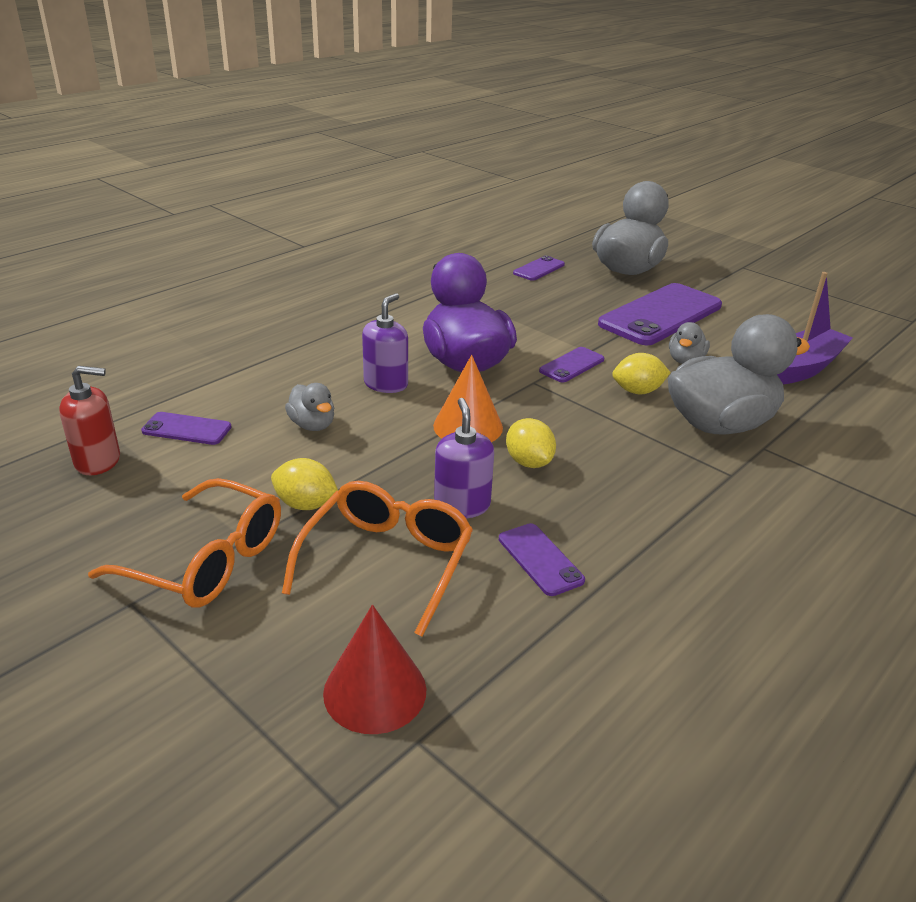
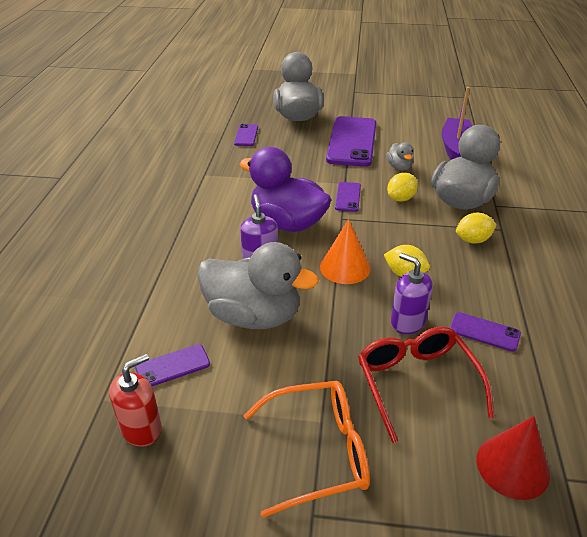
camera: 35 degrees left, 5 degrees up
yellow lemon [271,458,338,510] -> yellow lemon moved to [456,213,497,244]
orange glasses [282,481,473,637] -> red glasses [358,326,494,443]
grey duck [285,383,334,431] -> grey duck [197,242,319,329], size x2.18

